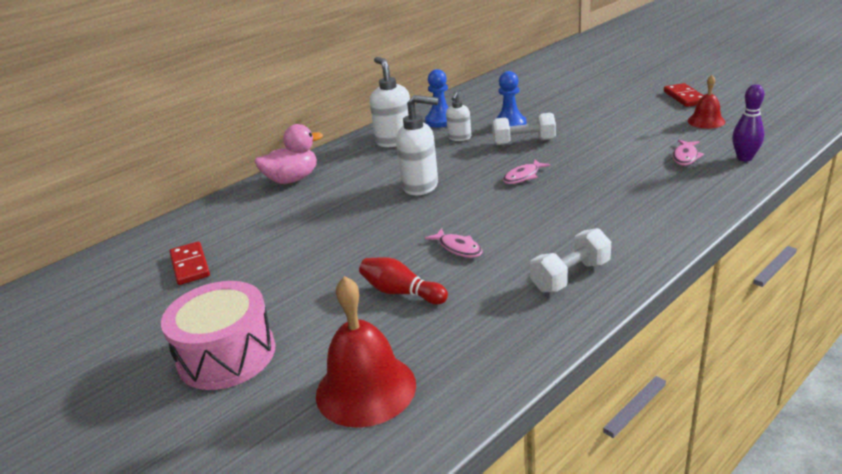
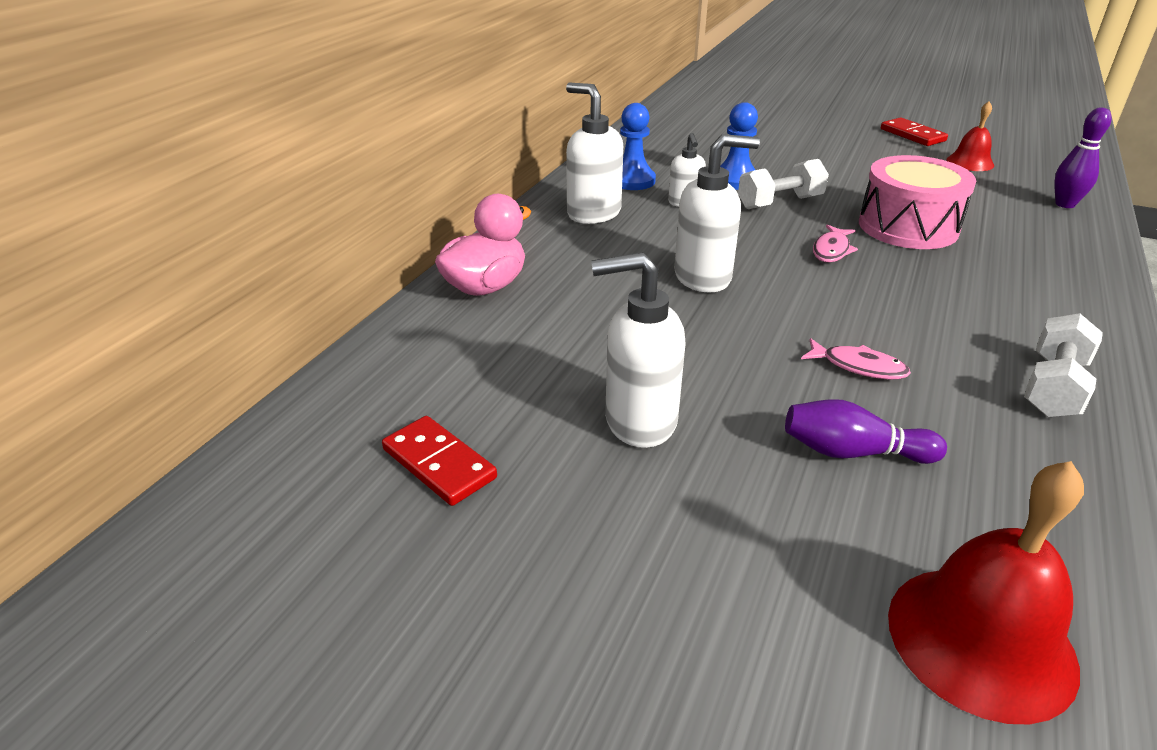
camera: 25 degrees left, 5 degrees up
pink drum [161,281,275,390] -> pink drum moved to [859,155,976,249]
red bowling pin [359,257,448,304] -> purple bowling pin [785,399,947,464]
pink fish [673,140,704,166] -> none
none -> white soap dispenser [591,252,686,448]

